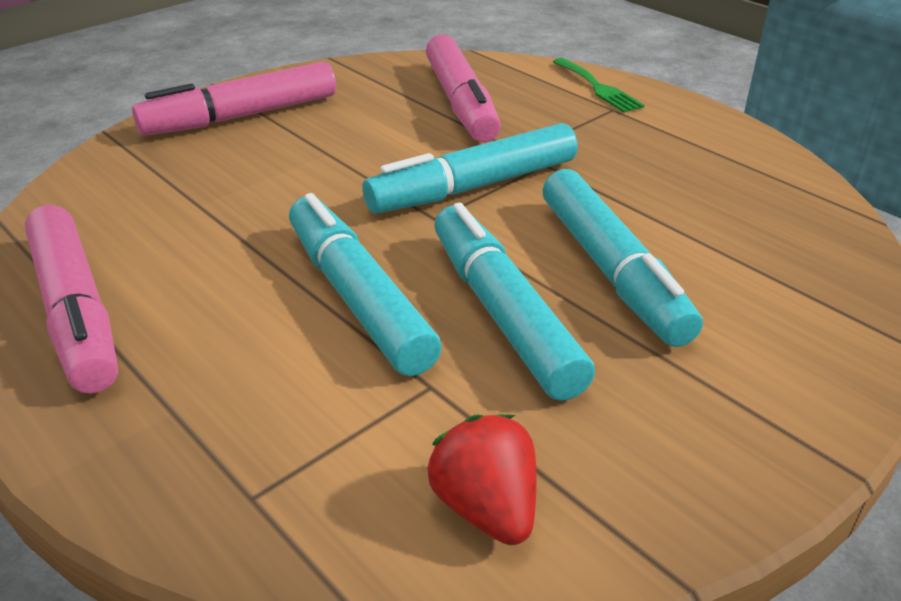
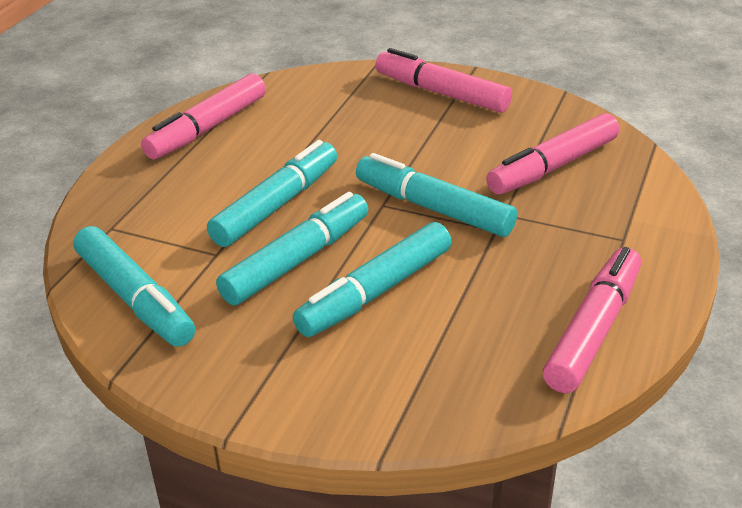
camera: 65 degrees right, 0 degrees up
red strawberry [428,414,537,545] -> turquoise marker [73,226,195,347]
green fork [553,58,644,113] -> none
none -> pink marker [543,247,641,393]

